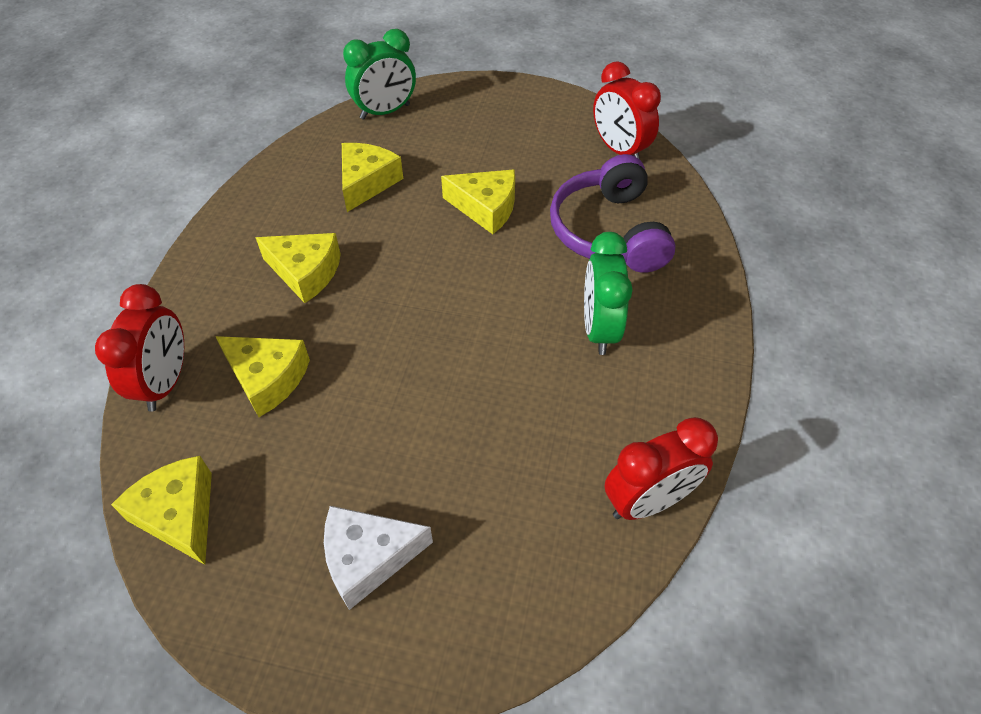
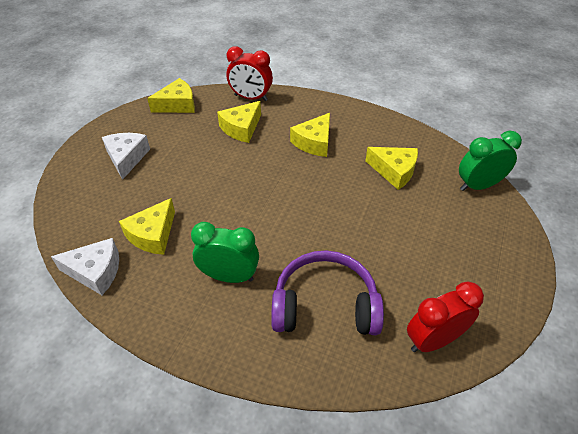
camera: 100 degrees right, 5 degrees down
green clock [343,29,416,120] -> green clock turned 90 degrees clockwise [459,131,522,191]
yellow cheese [441,169,515,234] -> yellow cheese moved to [119,198,175,255]
red clock [605,417,718,520] -> white cheese [51,238,119,295]

